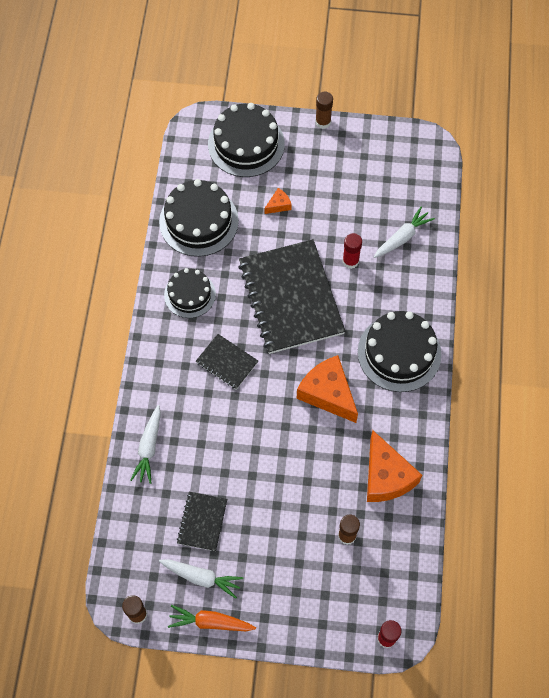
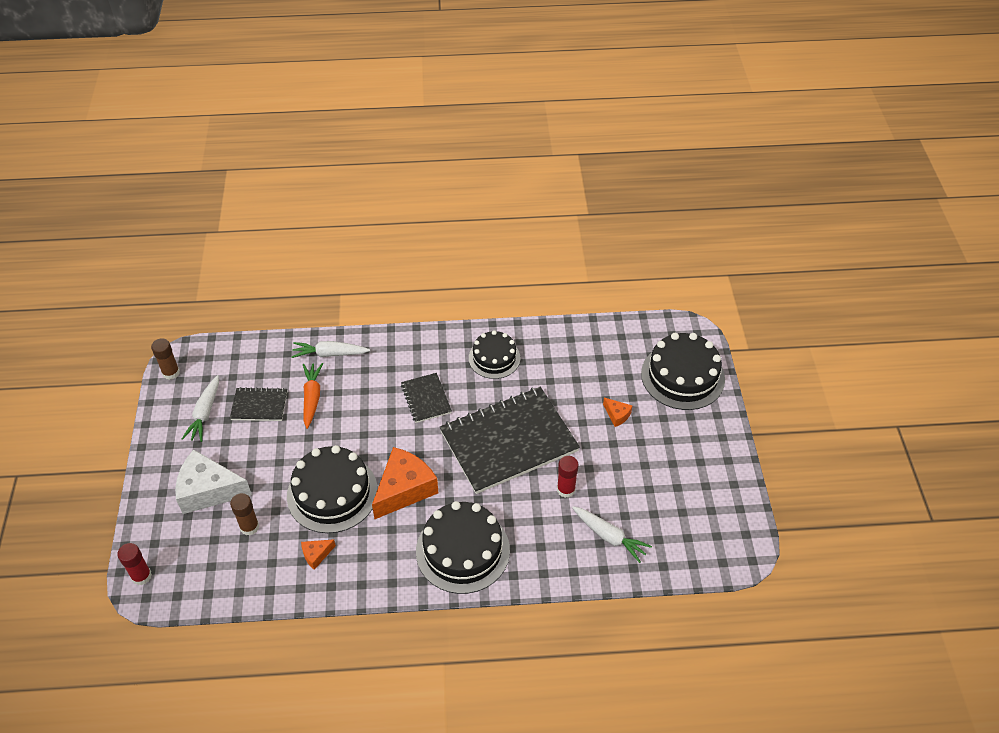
camera: 80 degrees right, 15 degrees down
black cake [159,179,239,257] -> black cake moved to [287,445,378,533]
orange carrot [168,605,256,631] -> orange carrot moved to [303,363,323,429]
black notebook [196,334,258,390] -> black notebook turned 45 degrees counterclockwise [401,373,452,423]
brown glue stick [315,91,333,129] -> none
orange cheese [367,430,422,502] -> orange cheese [301,539,336,570], size x0.45
none -> white cheese [175,450,252,514]

